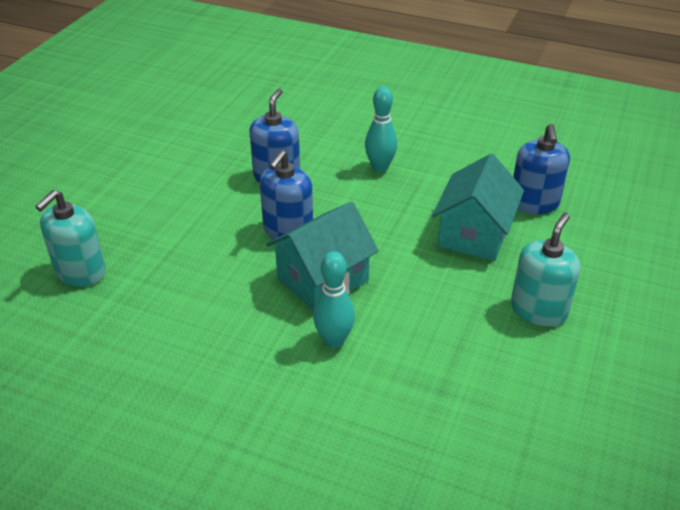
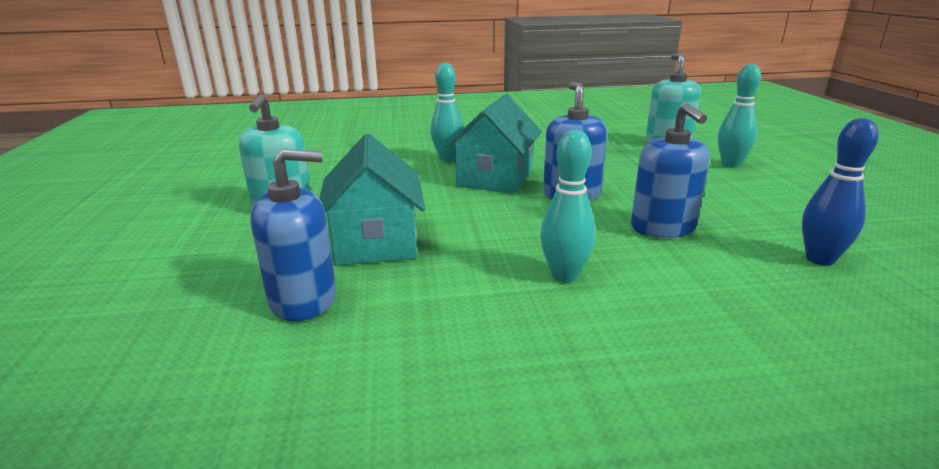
camera: 150 degrees right, 15 degrees down
blue soap dispenser [513,124,570,214] -> blue soap dispenser turned 105 degrees clockwise [251,149,336,321]
none -> turquoise bowling pin [718,64,761,168]
none -> blue bowling pin [802,118,879,266]

